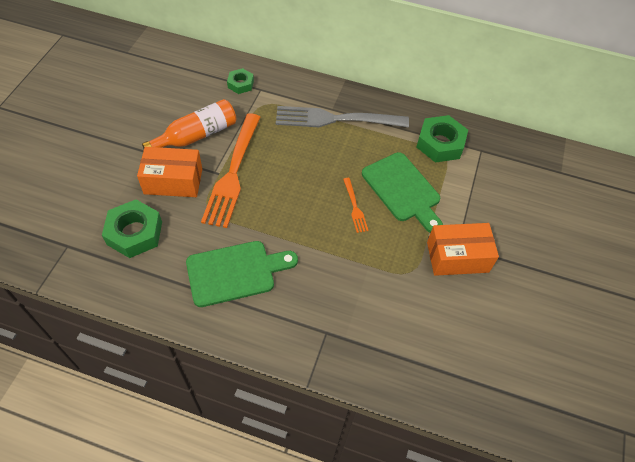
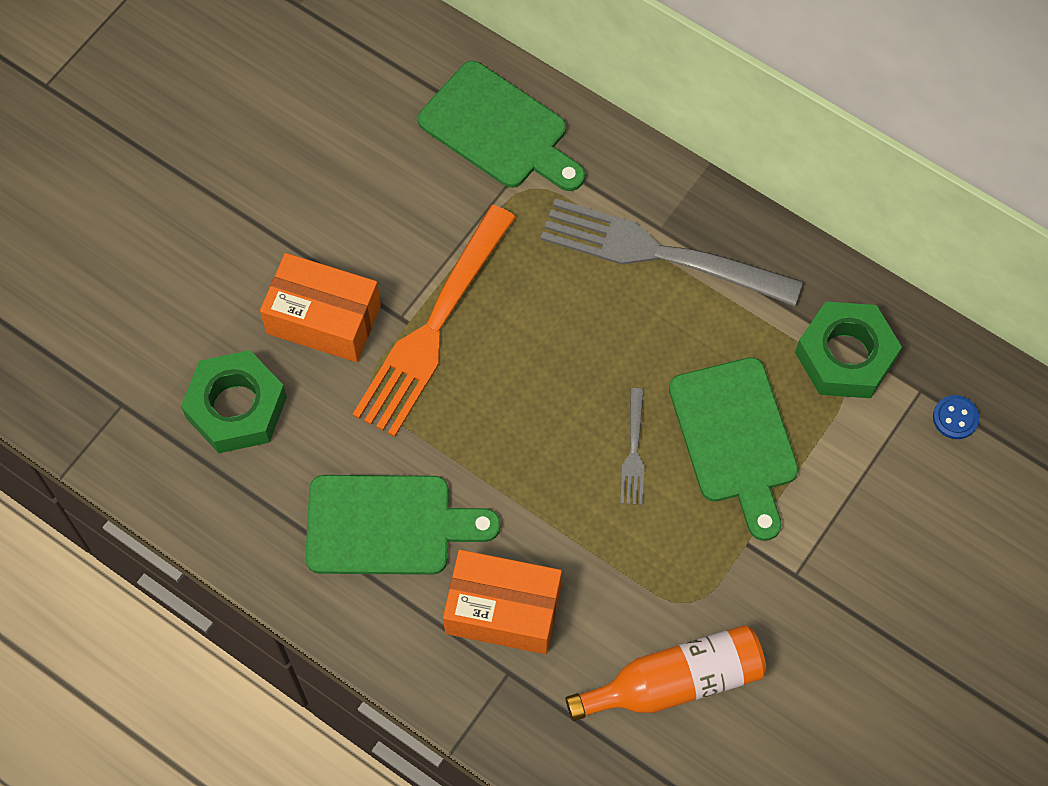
camera: 20 degrees right, 10 degrees up
orange bottle [142,99,236,149] -> orange bottle moved to [565,625,766,721]
green nut [227,68,254,94] -> green cutting board [418,61,585,191]
orange fork [343,178,369,233] -> grey fork [620,388,645,505]
orange box [427,223,499,276] -> orange box moved to [443,550,562,654]
none -> blue button [933,395,980,439]

